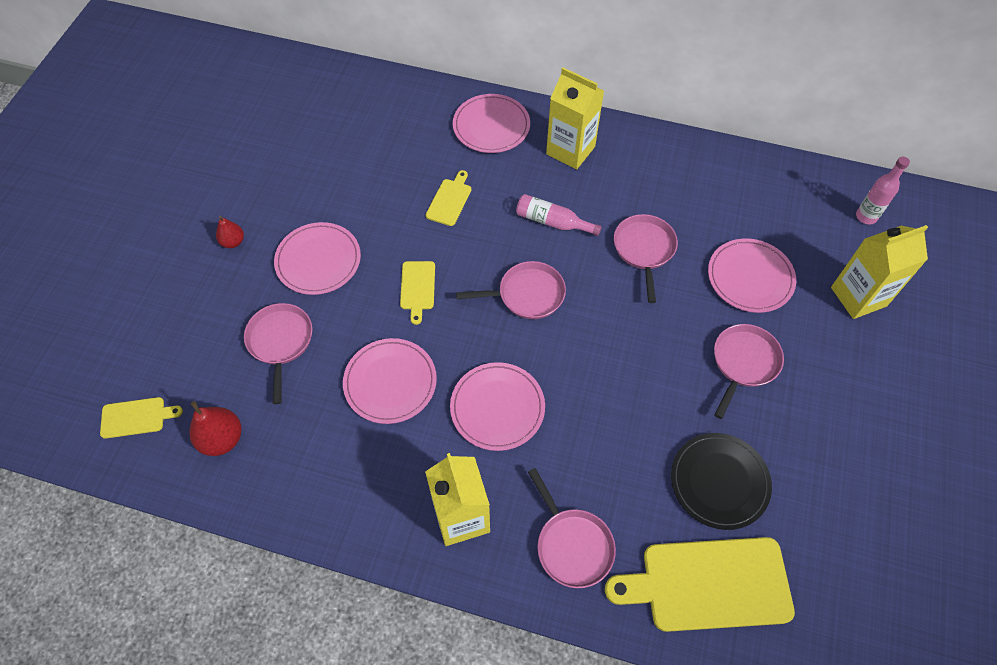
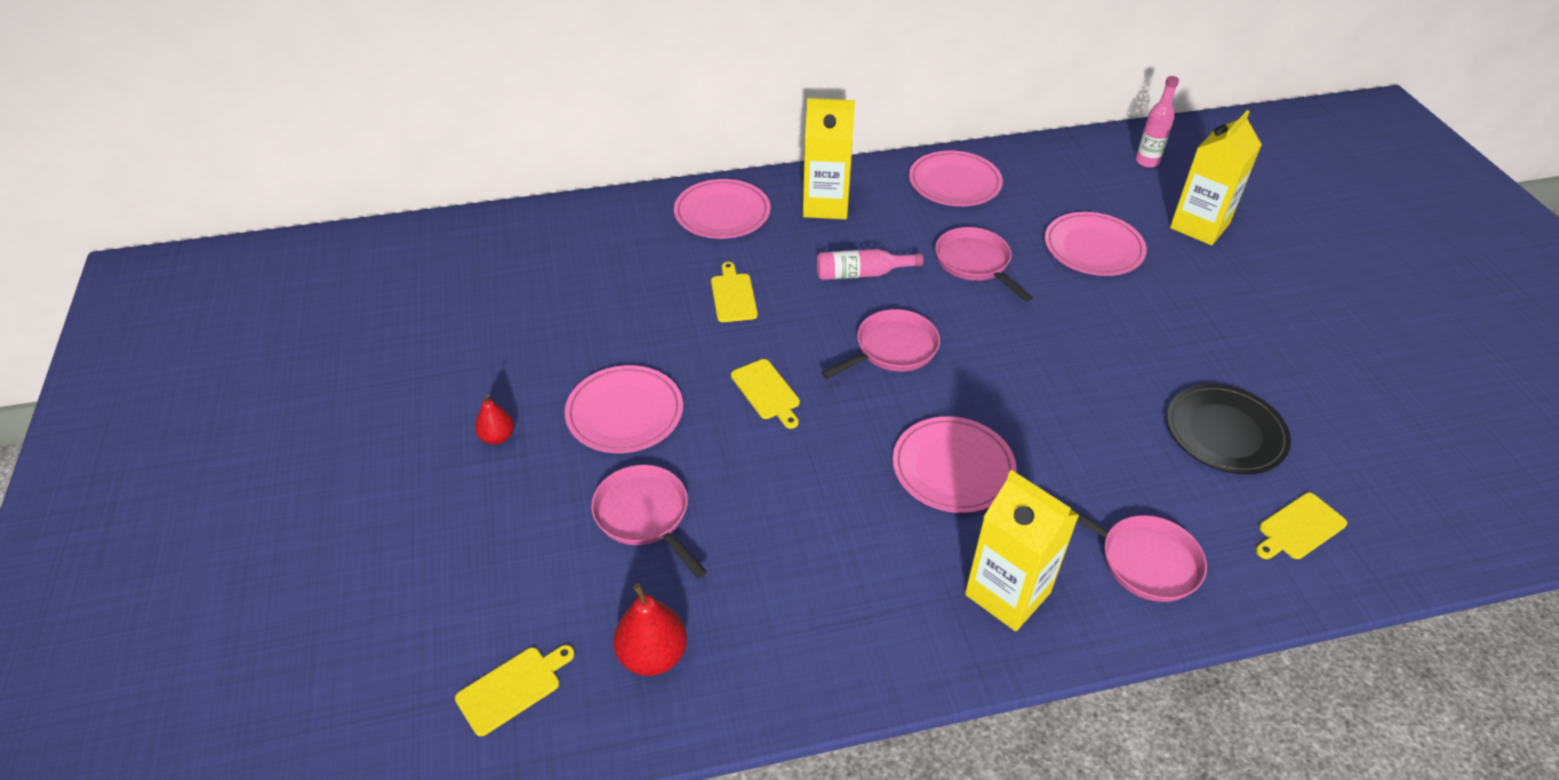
camera: 30 degrees left, 15 degrees down
pink plate [343,338,437,424] -> pink plate moved to [909,151,1003,206]
yellow cutting board [605,537,795,632] -> yellow cutting board [1256,493,1347,559], size x0.48
pink pan [714,324,784,419] -> none

